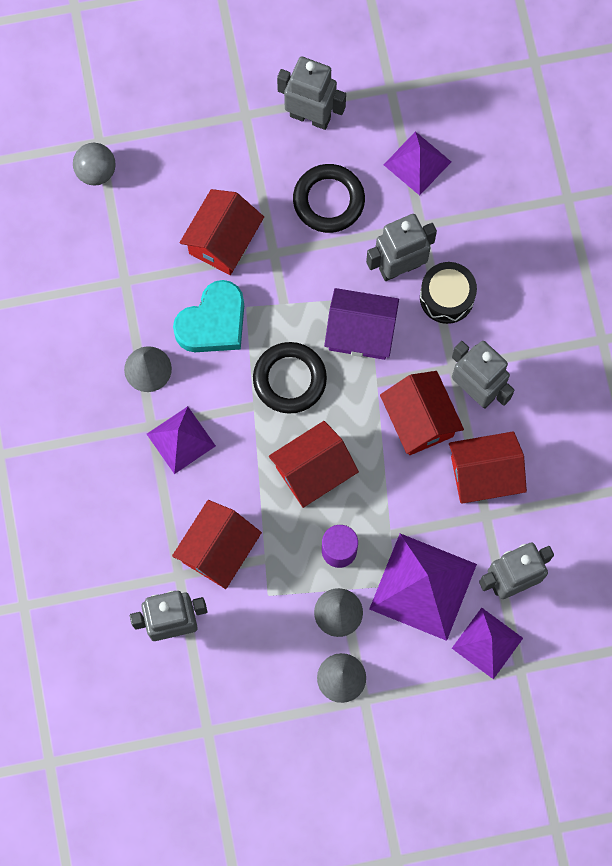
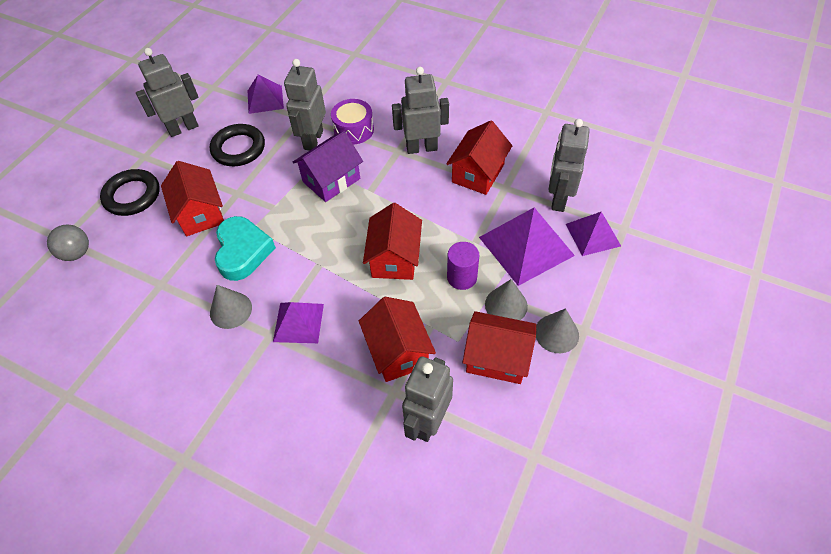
camera: 50 degrees left, 20 degrees down
black ring [253,342,327,414] -> black ring moved to [100,169,160,216]
red house [380,371,464,455] -> red house moved to [463,311,536,384]
black drum [420,262,477,324] -> purple drum [331,99,374,144]

